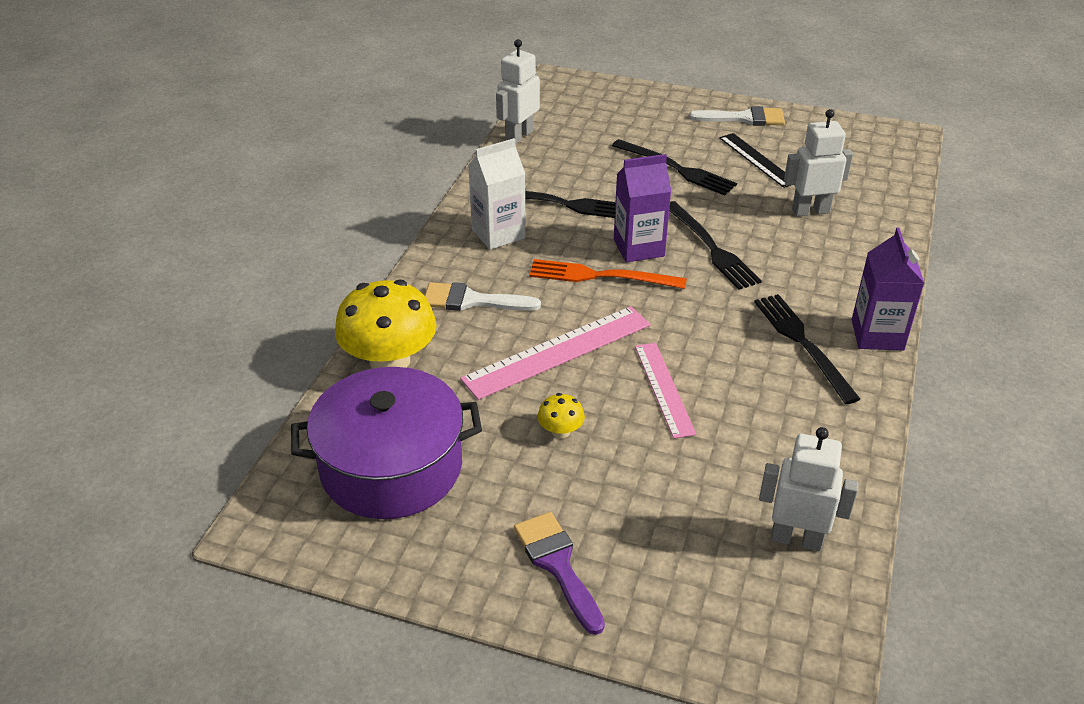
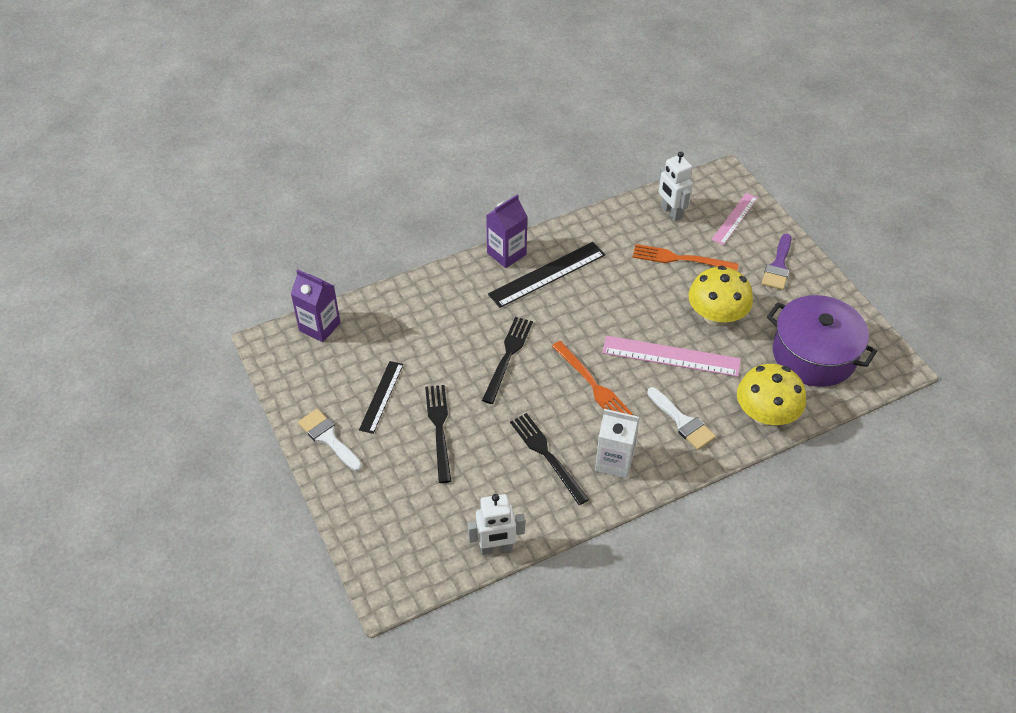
camera: 135 degrees left, 10 degrees up
yellow mushroom [537,393,585,438] -> yellow mushroom [688,266,753,326], size x2.26
purple carton [614,154,671,262] -> purple carton moved to [291,269,341,342]
pink ruler [635,343,696,439] -> pink ruler moved to [711,193,758,245]
black fork [754,294,860,404] -> black ruler [488,242,605,308]
white robot [784,109,853,216] -> none
none -> orange fork [633,244,738,271]

